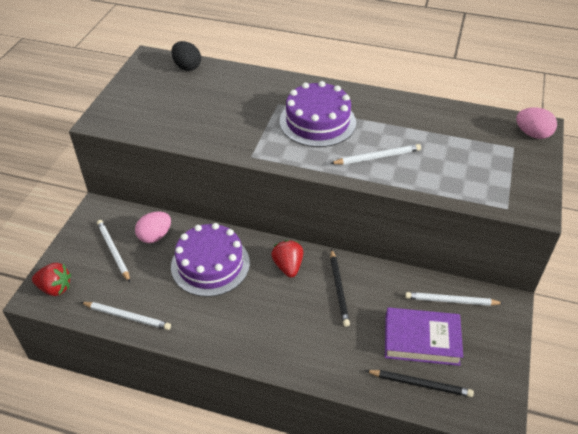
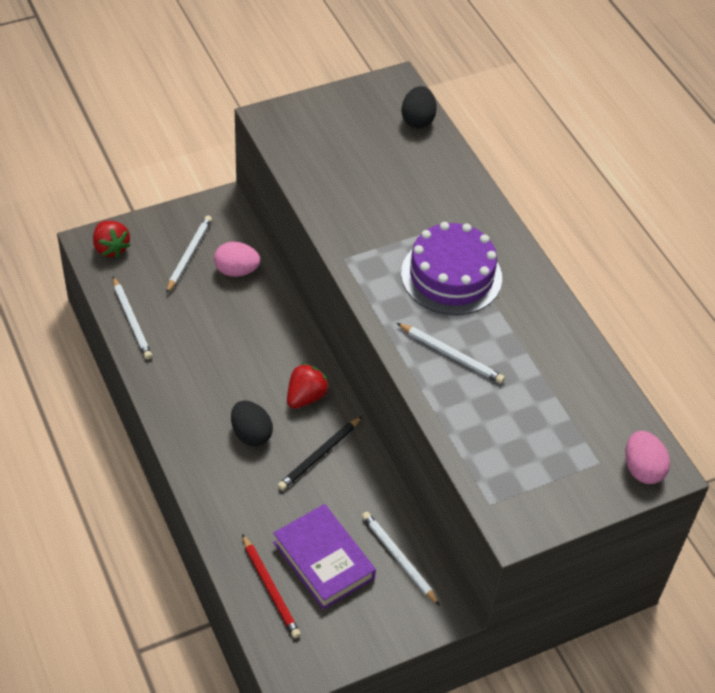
camera: 45 degrees right, 5 degrees up
purple cake [171,223,250,297] -> none
black pencil [365,370,474,397] -> red pencil [242,534,301,639]
none -> black egg [231,401,273,446]

